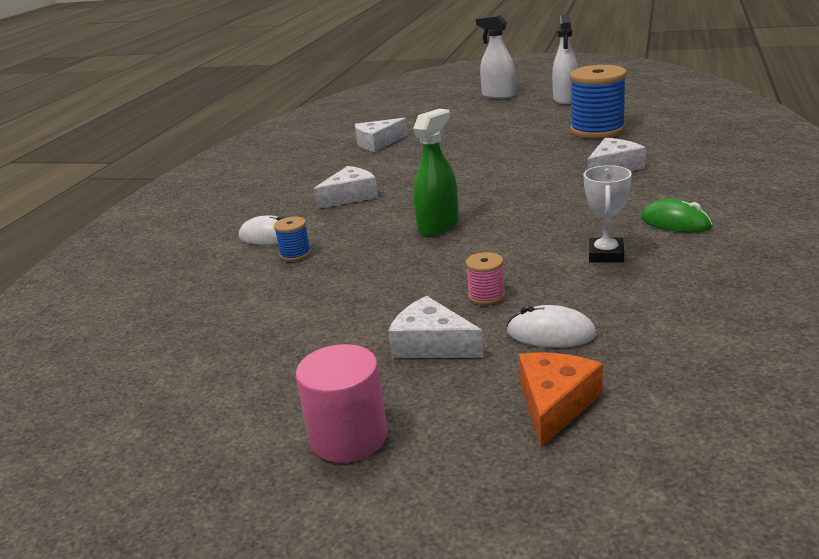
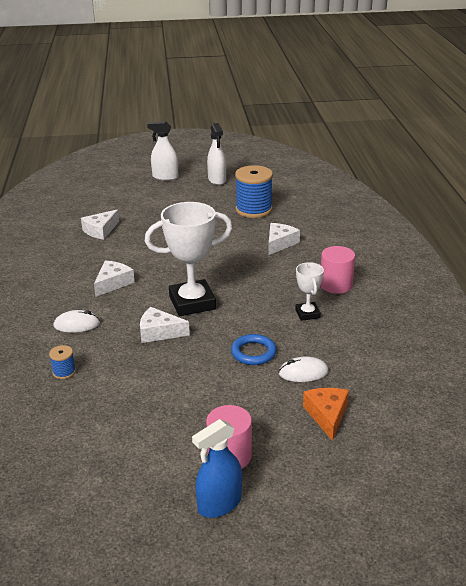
camera: 25 degrees left, 5 degrees up
blue spool [274,217,311,261] -> blue spool moved to [49,345,76,379]
white cheese [388,296,484,358] -> white cheese moved to [140,307,190,343]
green spray bottle [413,109,459,236] -> white trophy [145,202,233,316]
pink spool [466,252,505,305] -> blue ring [231,334,277,365]
green mouse [641,199,712,233] -> pink cylinder [320,246,355,294]
none -> blue spray bottle [192,419,242,518]

